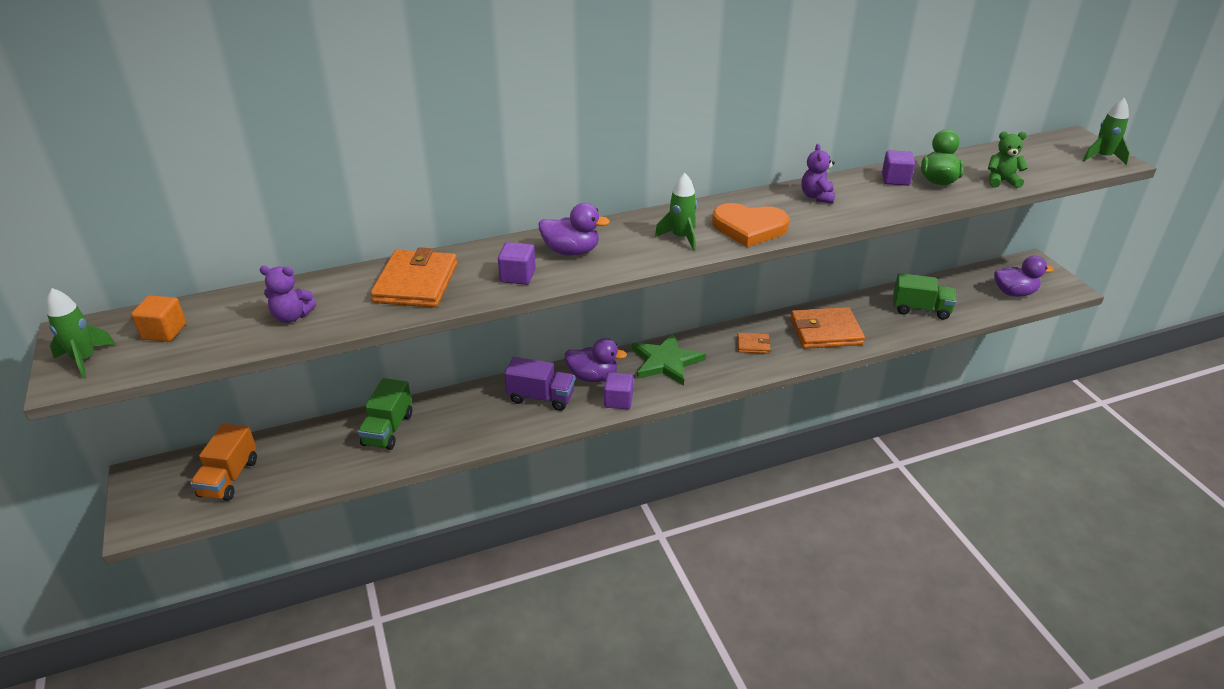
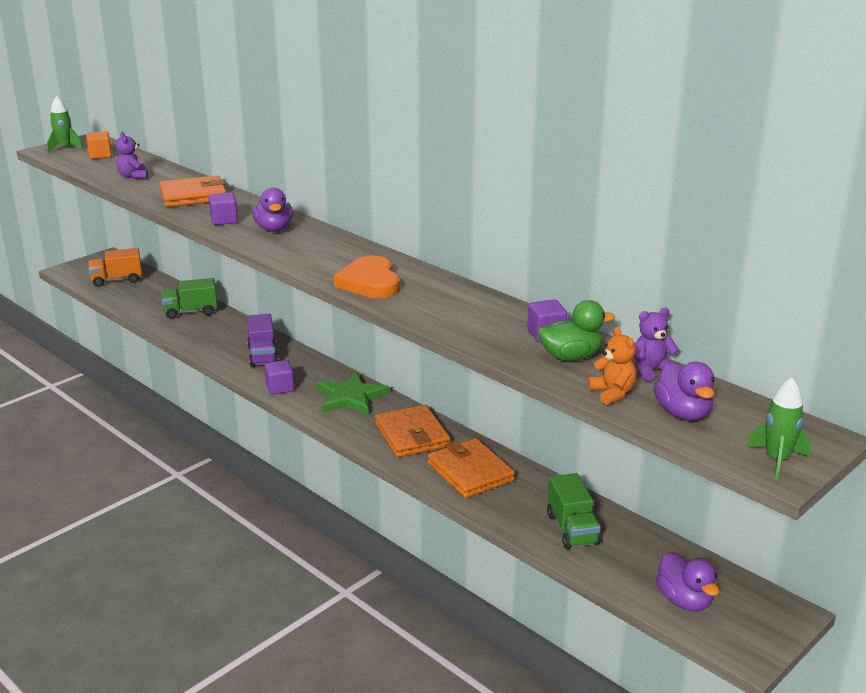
camera: 65 degrees right, 10 degrees down
purple duck [565,338,627,382] -> purple duck moved to [653,362,715,420]
green rocket [655,173,697,251] -> none
orange wallet [737,333,771,354] -> orange wallet [375,405,450,457], size x2.00
purple teddy bear [801,144,835,204] -> purple teddy bear moved to [634,308,679,381]
green teddy bear [988,131,1028,188] -> orange teddy bear [587,327,637,405]

